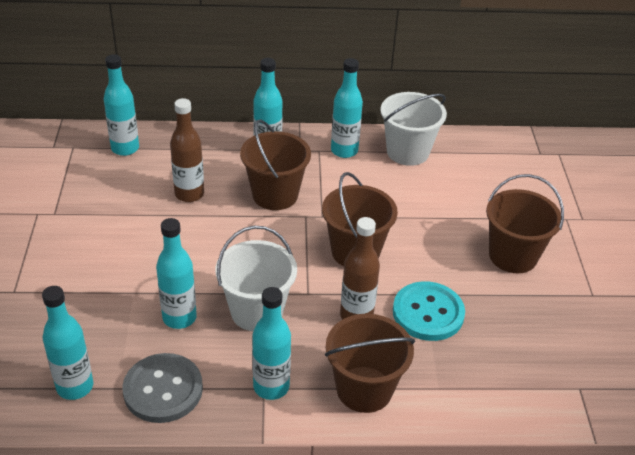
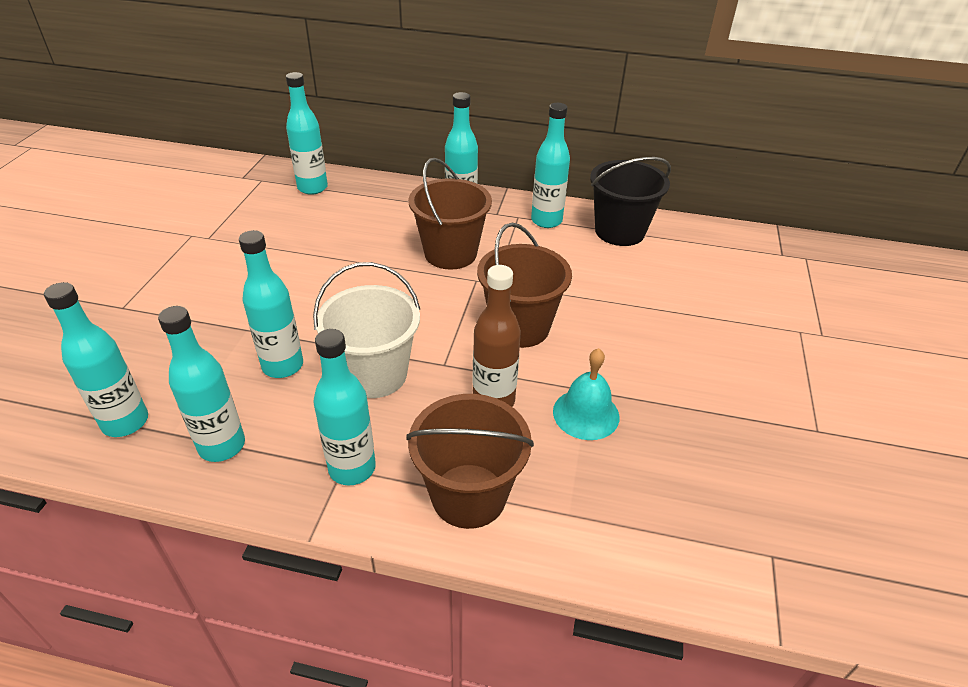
camera: 15 degrees right, 0 degrees up
grey button [122,353,203,423] -> turquoise bottle [158,306,245,462]
brown bottle [170,98,204,202] -> none
white bucket [380,92,447,166] -> black bucket [590,157,671,246]
turquoise button [393,281,465,341] -> turquoise bell [553,348,619,440]
brown bucket [486,174,564,273] -> none

